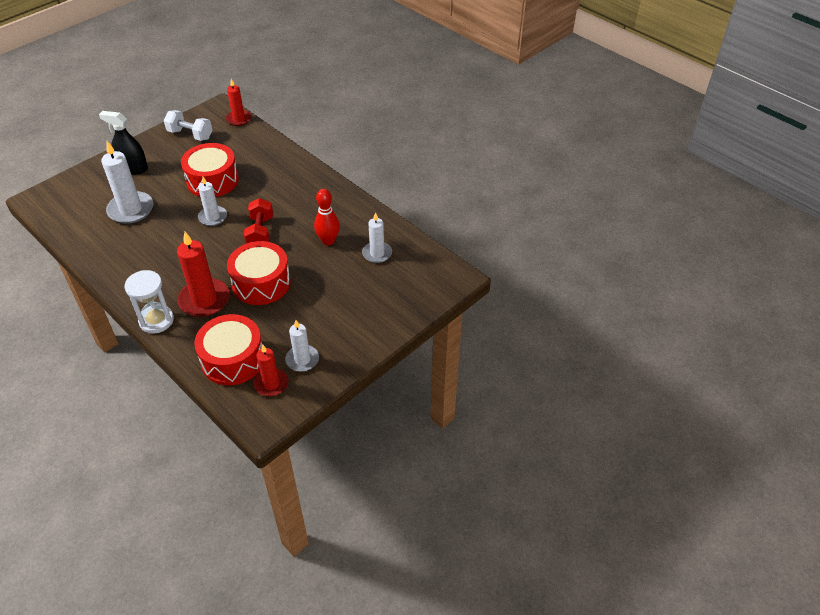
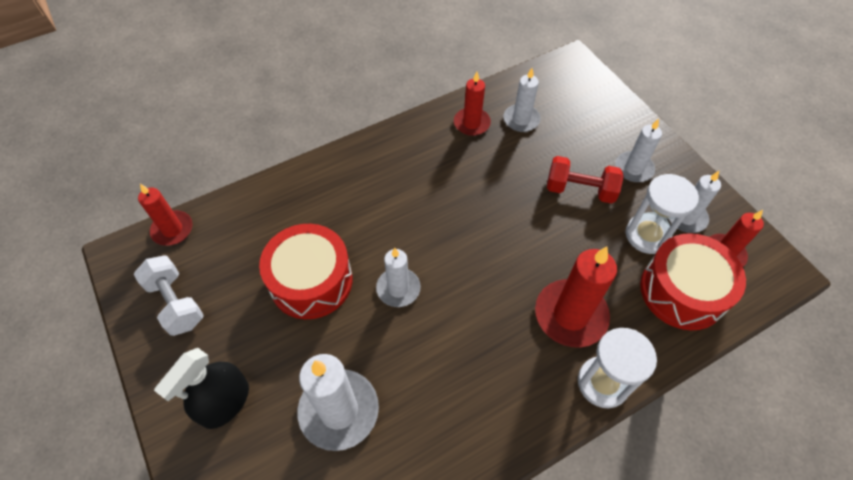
camera: 75 degrees left, 10 degrees up
white dumbbell [164,110,212,141] -> white dumbbell turned 75 degrees counterclockwise [134,256,204,336]
red drum [227,241,291,305] -> none
red dumbbell [244,198,273,244] -> red dumbbell moved to [547,156,624,204]
red bowling pin [314,189,340,245] -> none
none -> red candle [454,72,491,136]
none -> white candle [615,119,662,182]
none -> white hourglass [626,174,699,254]

